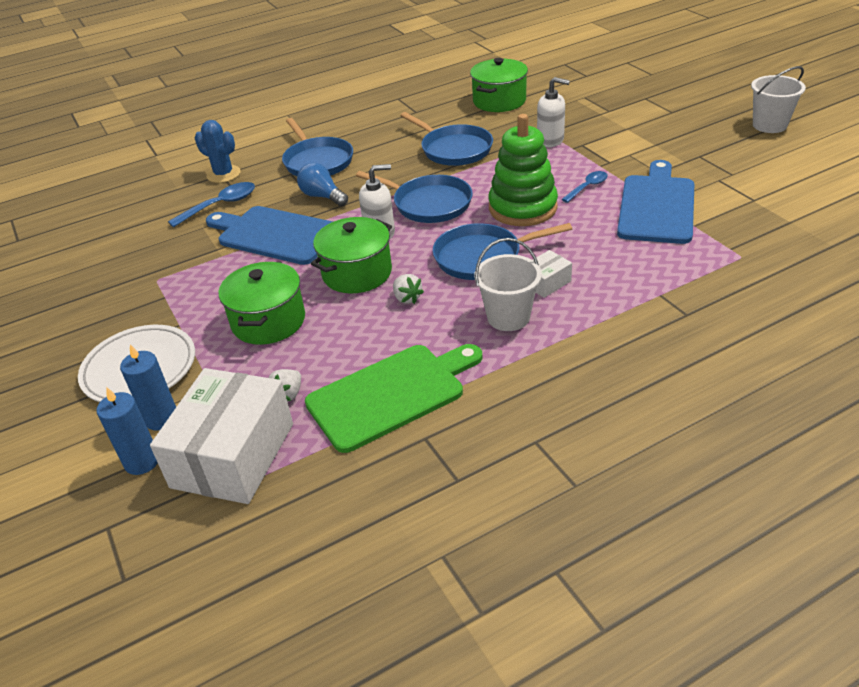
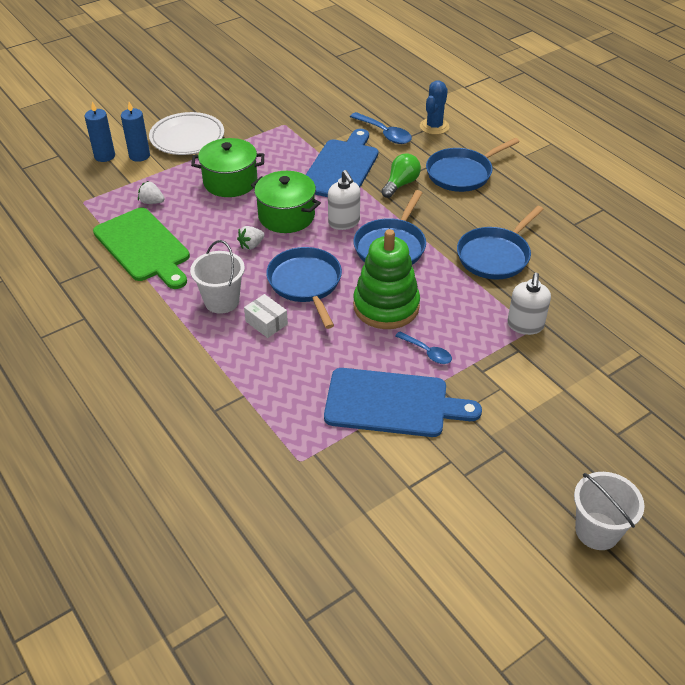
camera: 80 degrees right, 5 degrees up
white box [150,368,293,504] -> none
blue light bulb [297,162,348,206] -> green light bulb [381,153,421,198]
green pot [470,58,528,112] -> none

